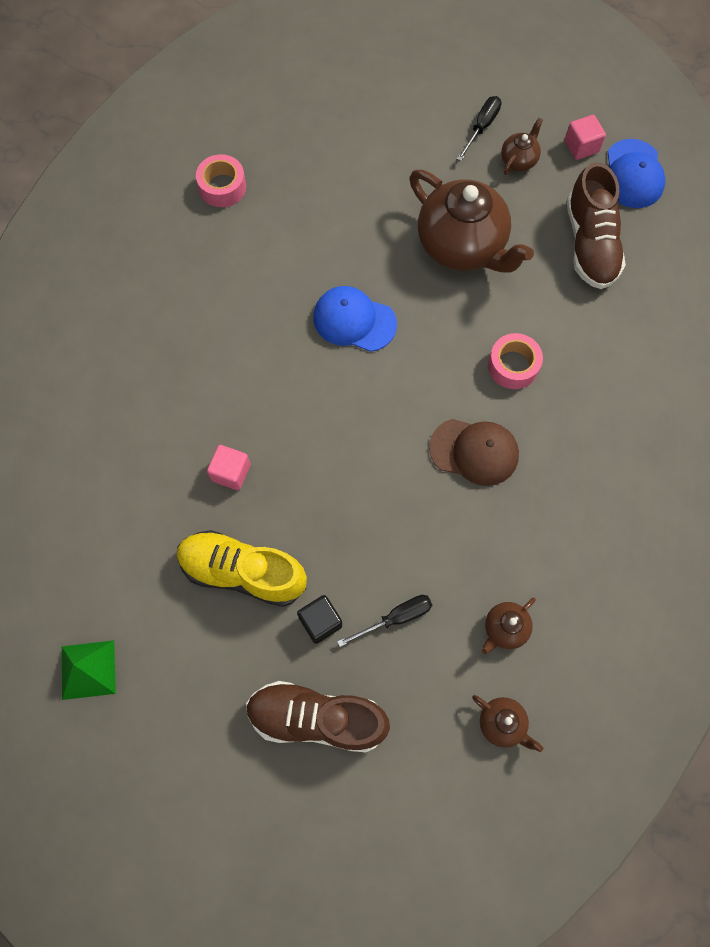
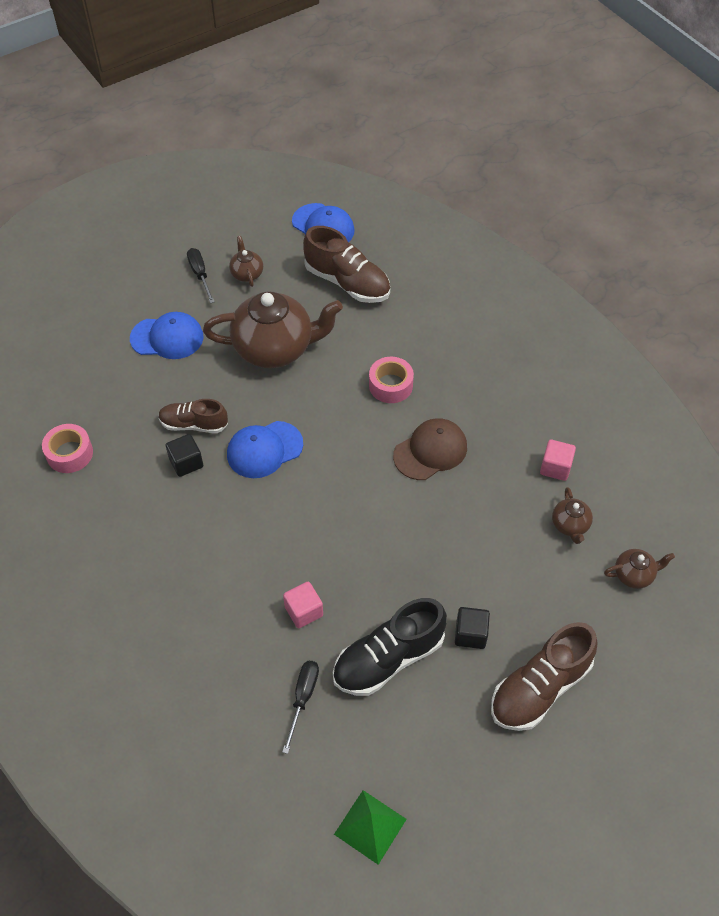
camera: 50 degrees left, 15 degrees down
yellow shoe [177,530,307,607] -> black shoe [333,598,447,696]
black screwdriver [337,595,432,647] -> black screwdriver moved to [282,661,319,754]
pink cube [565,115,606,160] -> pink cube moved to [540,440,576,481]
none -> blue cap [130,312,203,359]
none -> brown shoe [158,399,228,433]
none -> black cube [166,434,203,477]

